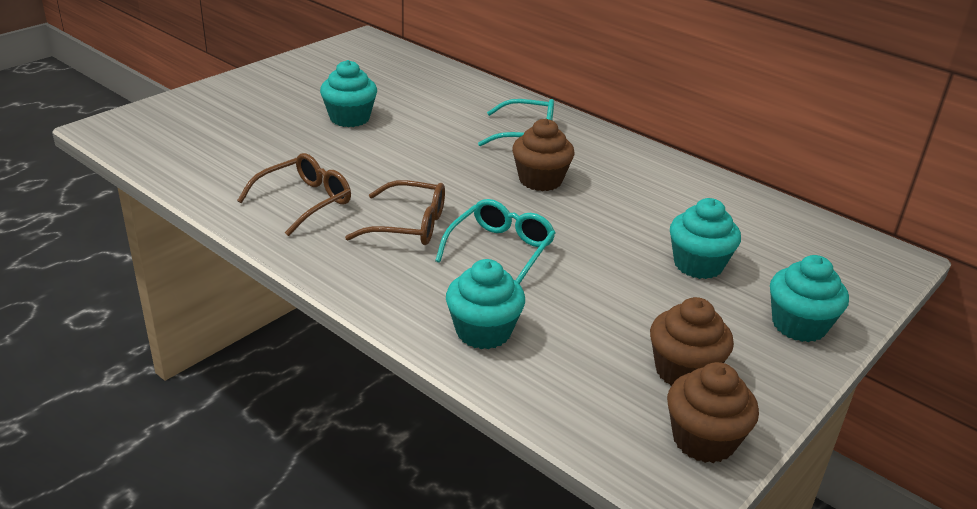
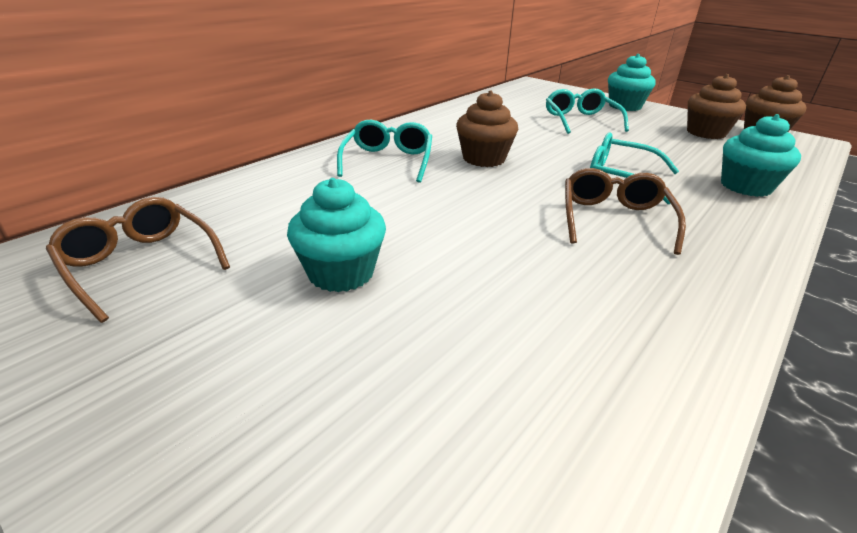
camera: 90 degrees left, 0 degrees up
brown glasses [237,153,351,236] -> brown glasses moved to [46,197,230,323]
turquoise cupcake [670,198,741,279] -> turquoise glasses [546,88,629,134]

